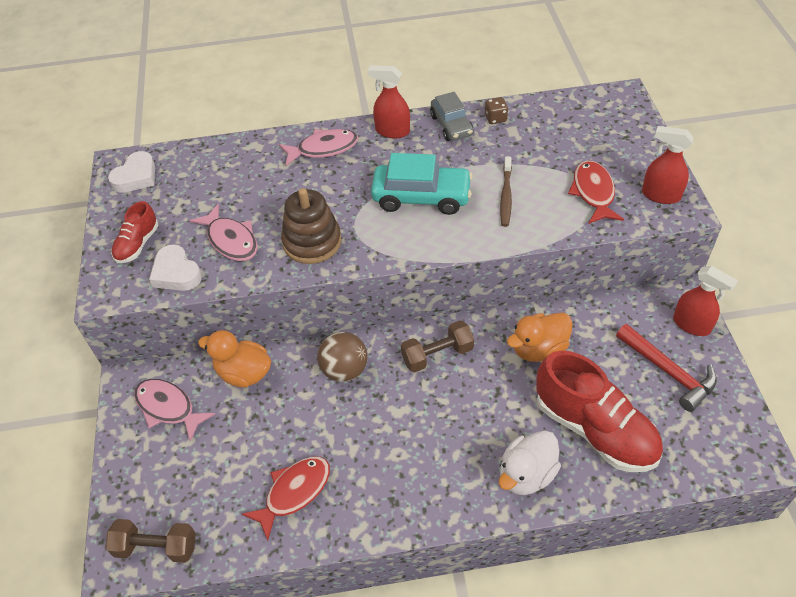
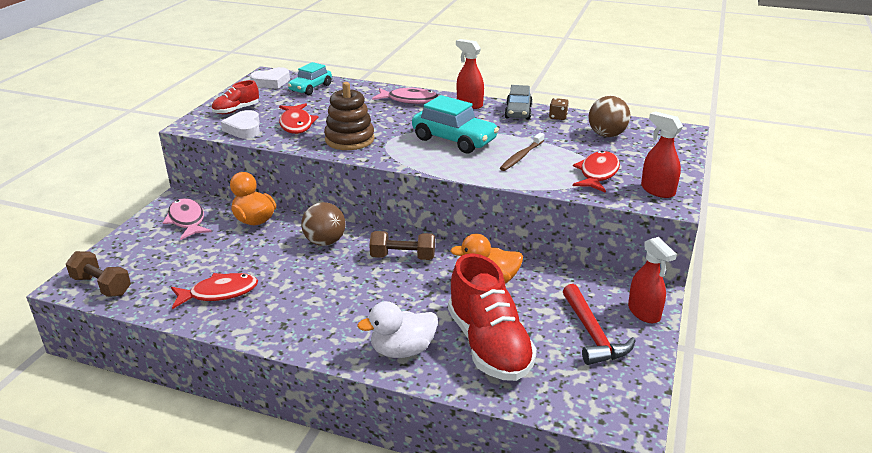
camera: 25 degrees right, 20 degrees down
pink fish [190,203,258,261] -> red fish [279,103,319,134]
none -> turquoise car [288,62,332,95]
none -> brown ball [588,96,630,137]

